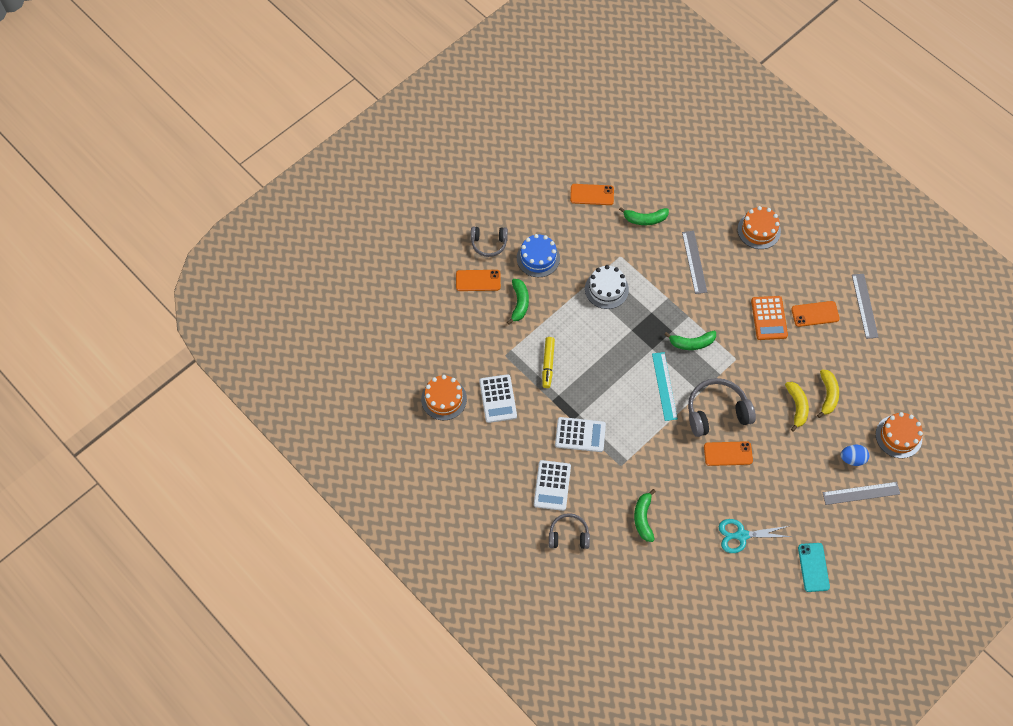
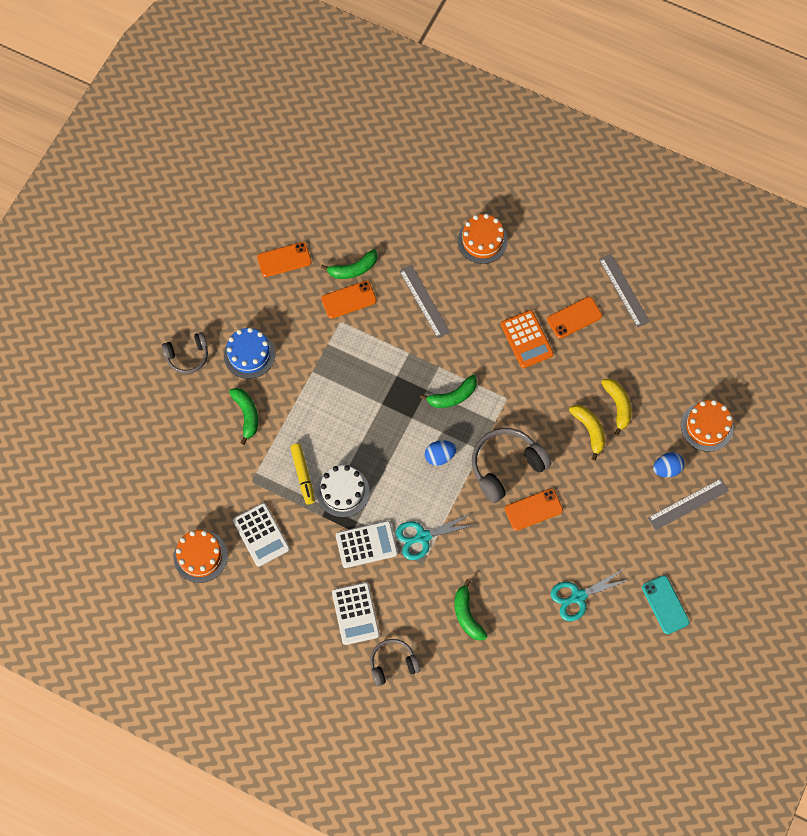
camera: 20 degrees left, 5 degrees up
orange phone [456,270,501,291] -> orange phone moved to [321,281,377,319]
white cake [585,265,629,309] -> white cake moved to [316,465,370,517]
turquoise ruler [652,352,678,421] -> blue egg [425,441,456,466]
none -> turquoise scissors [396,513,477,560]

